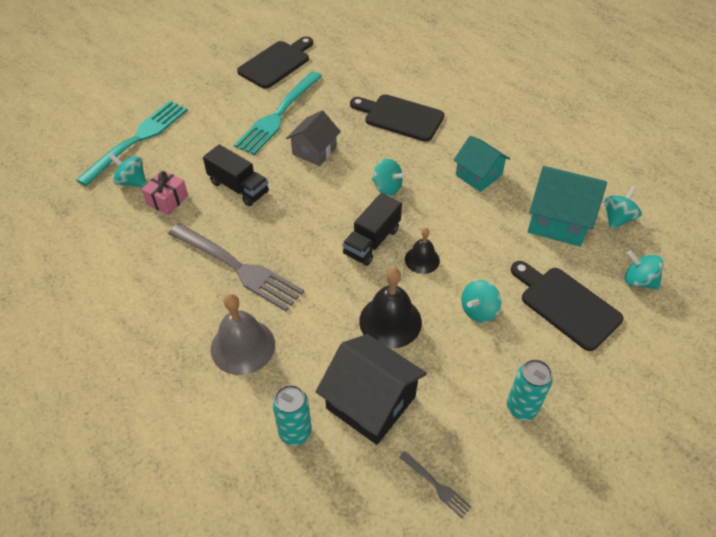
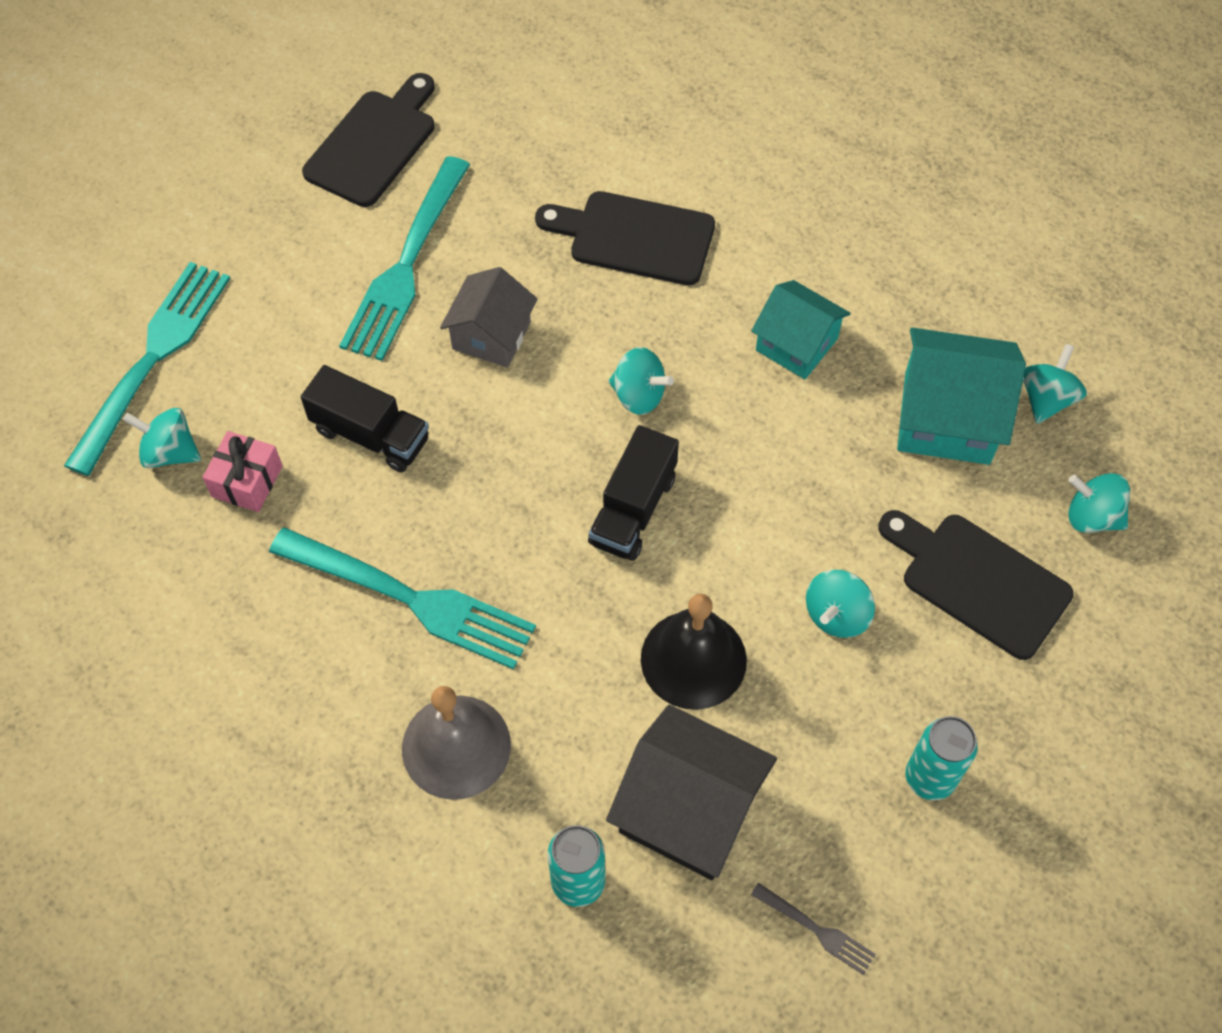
camera: 10 degrees left, 10 degrees up
grey fork [168,223,304,311] -> turquoise fork [269,527,536,670]
black bell [405,228,440,274] -> none

